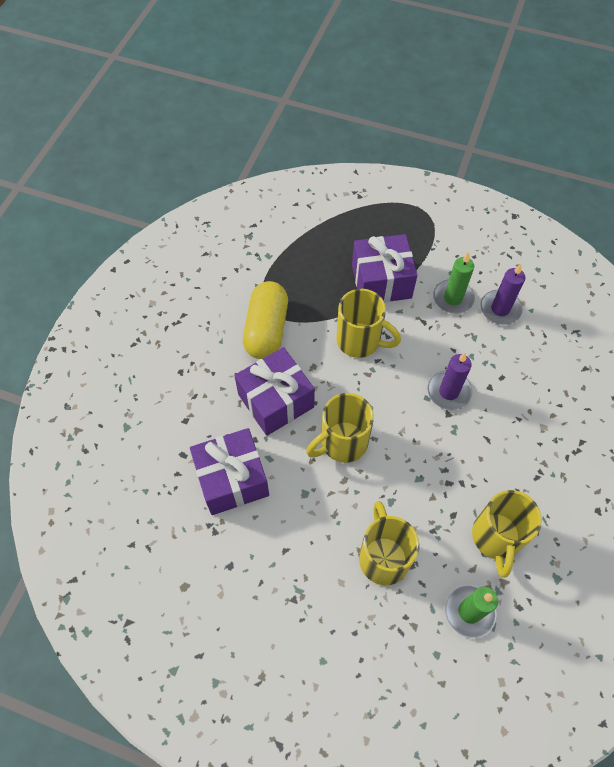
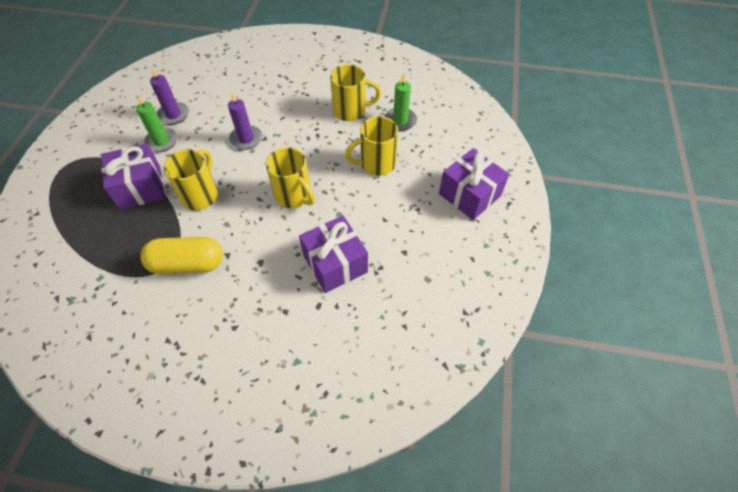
camera: 100 degrees left, 5 degrees down
purple gift [234,347,315,436] -> purple gift moved to [439,149,509,220]

